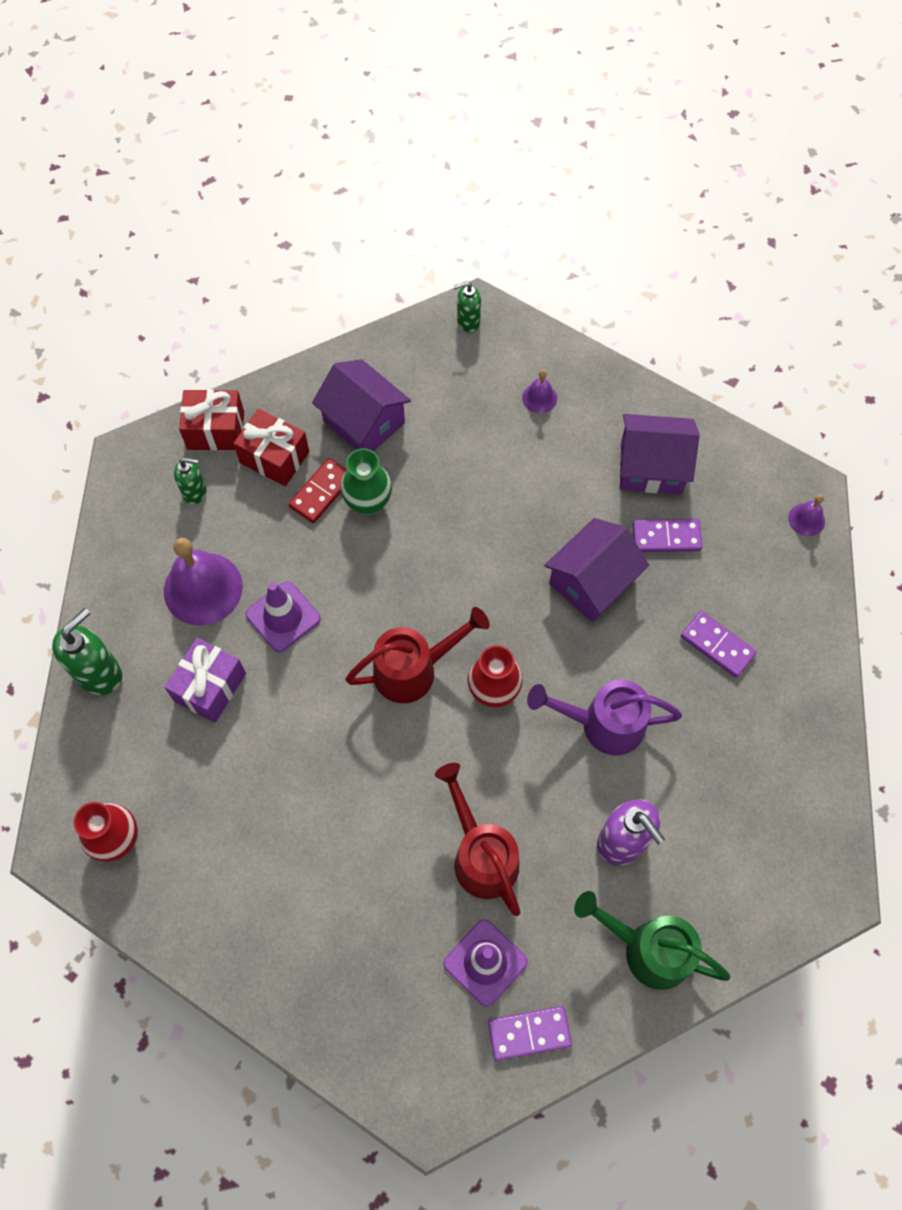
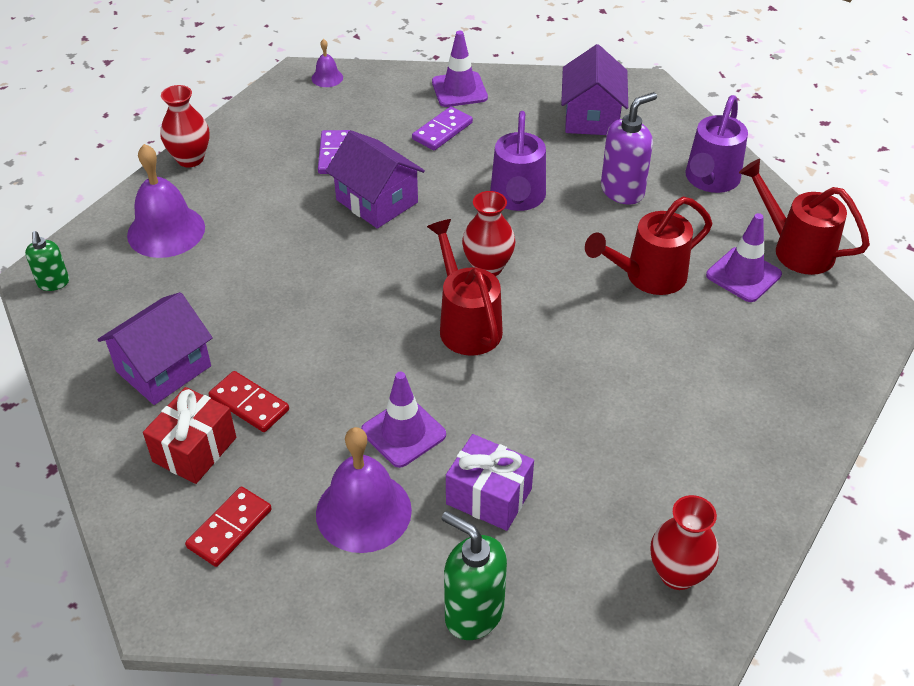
camera: 90 degrees left, 20 degrees down
green soap dispenser [174,458,207,505] -> red domino [185,487,272,567]
red gift [179,389,244,451] -> none
green vase [340,448,392,516] -> none
purple domino [488,1006,572,1061] -> red watering can [739,159,870,275]
purple bell [522,370,557,413] -> purple bell [127,144,205,258], size x2.10
green watering can [574,891,730,990] -> purple watering can [686,95,748,193]
purple house [620,414,700,494] -> purple house moved to [561,44,628,135]
none -> red vase [160,85,209,167]
none -> purple traffic cone [432,31,488,107]

